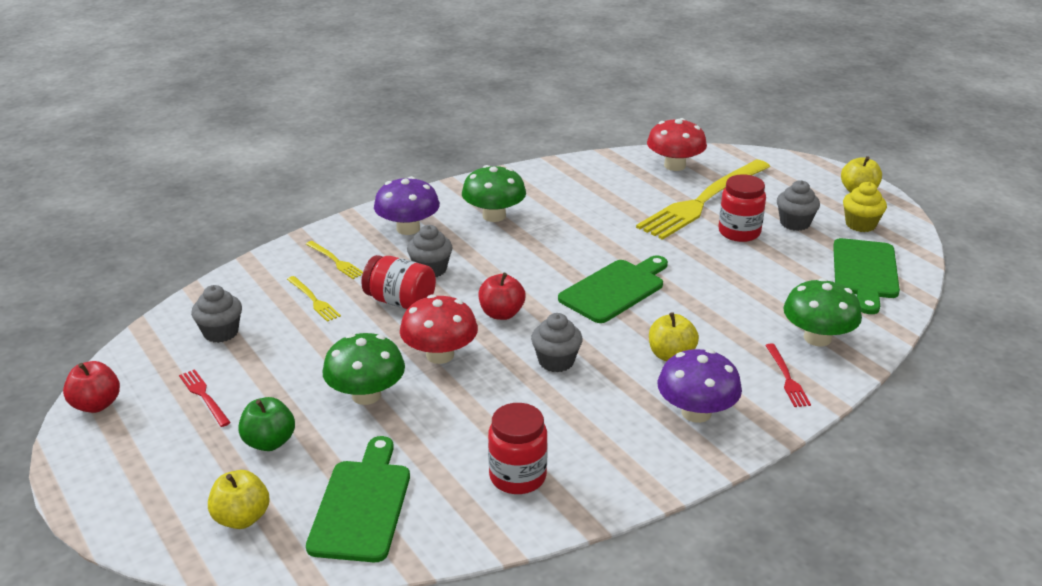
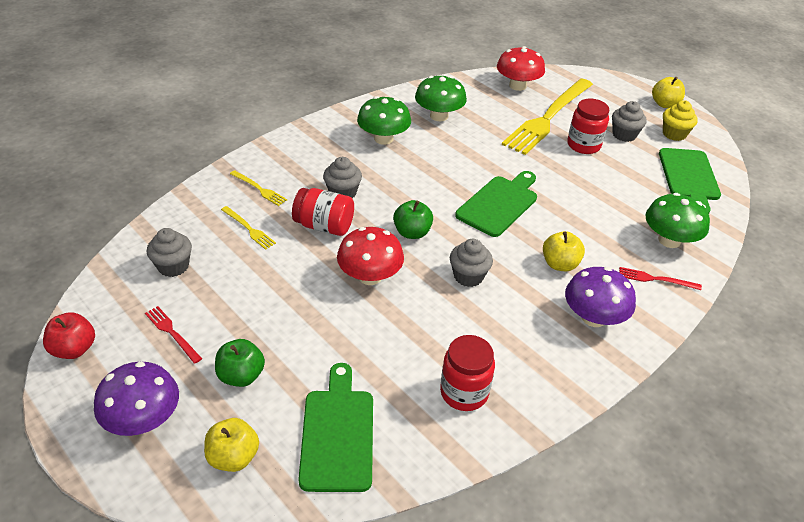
camera: 10 degrees left, 10 degrees up
green mushroom [322,333,405,405] -> green mushroom moved to [415,76,467,121]
purple mushroom [374,176,440,235] -> purple mushroom moved to [94,361,179,436]
red apple [479,273,525,320] -> green apple [393,200,433,239]
red fork [765,343,811,407] -> red fork turned 120 degrees clockwise [619,267,702,290]

